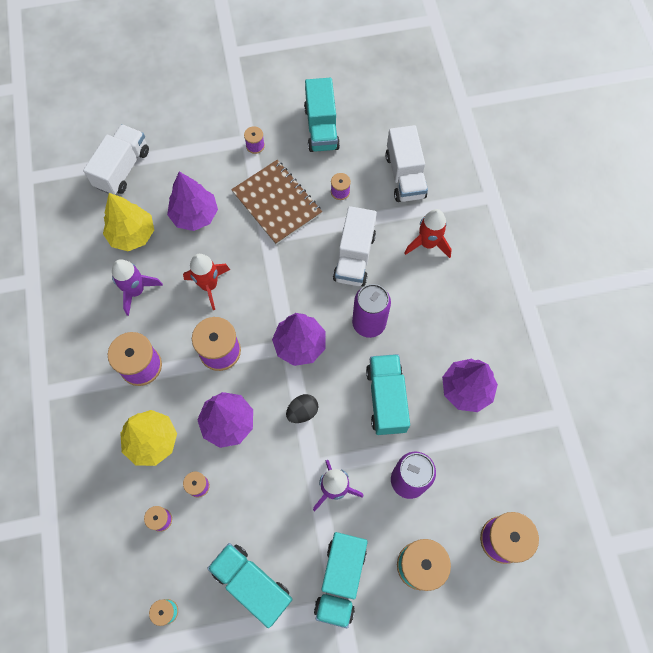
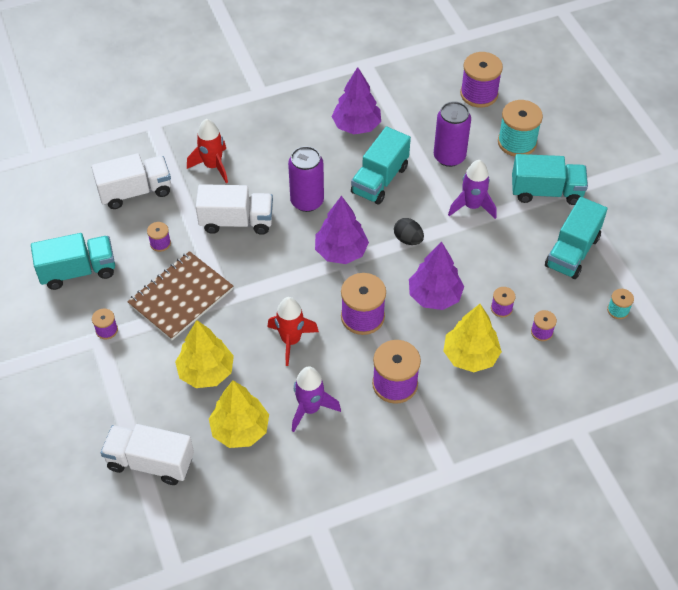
camera: 100 degrees left, 15 degrees down
purple tree [167,172,218,231] -> yellow tree [175,320,234,388]
turquoise truck [366,354,410,435] -> turquoise truck turned 45 degrees counterclockwise [351,127,411,205]

